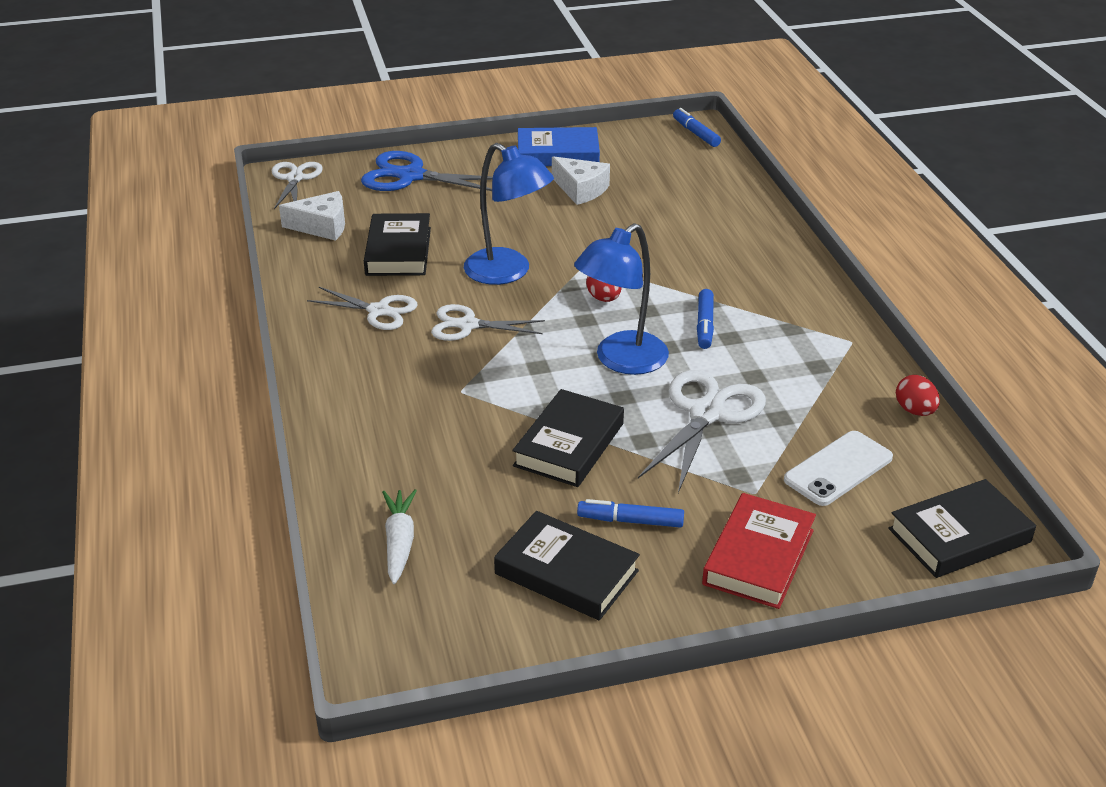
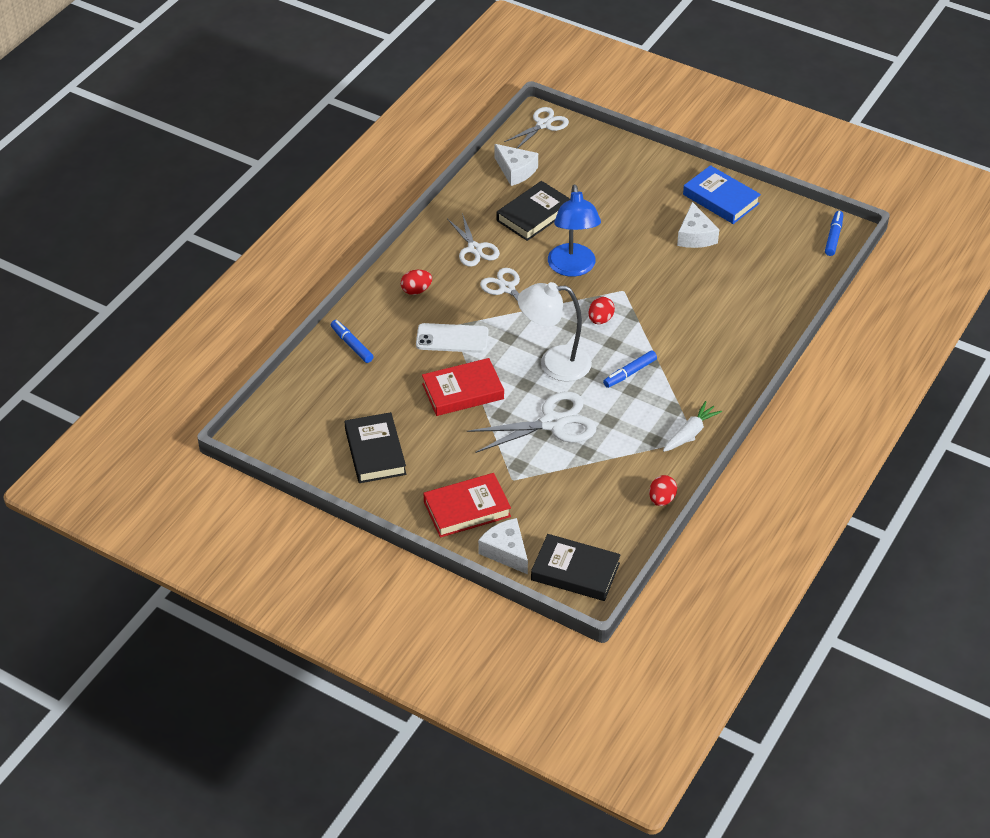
camera: 45 degrees right, 10 degrees up
blue scissors [361,151,493,191] -> none
white carrot [382,489,417,584] -> white carrot moved to [663,401,722,452]
black book [512,389,624,487] -> red book [422,358,504,416]
blue lamp [574,223,669,375] -> white lamp [518,282,592,382]
blue marker [577,499,684,528] -> blue marker moved to [331,320,374,363]
white phone [784,431,893,506] -> white phone moved to [416,323,489,353]
none -> red egg [401,270,432,295]
none -> white cheese [478,518,528,574]

